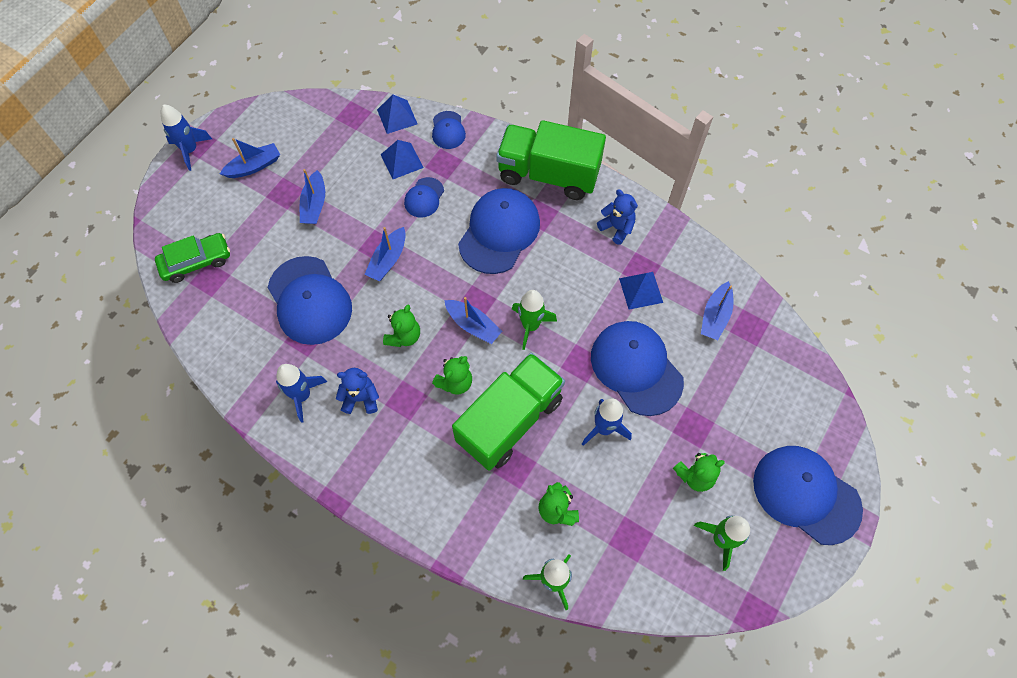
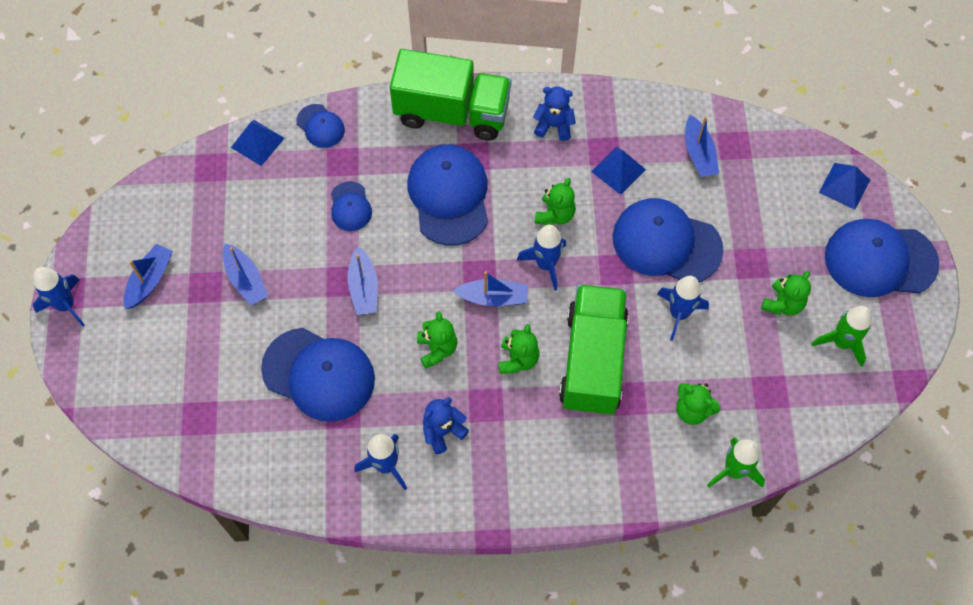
camera: 35 degrees left, 0 degrees up
green car [155,233,230,283] -> none
blue pyramid [380,140,424,179] -> blue pyramid moved to [819,163,870,210]
green truck [496,120,606,200] -> green truck turned 150 degrees counterclockwise [390,49,511,141]
green rocket [512,290,557,350] -> blue rocket [517,224,566,291]
none -> green teddy bear [535,178,576,225]

